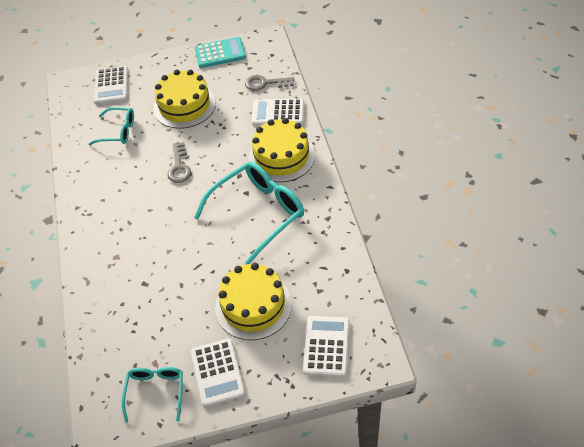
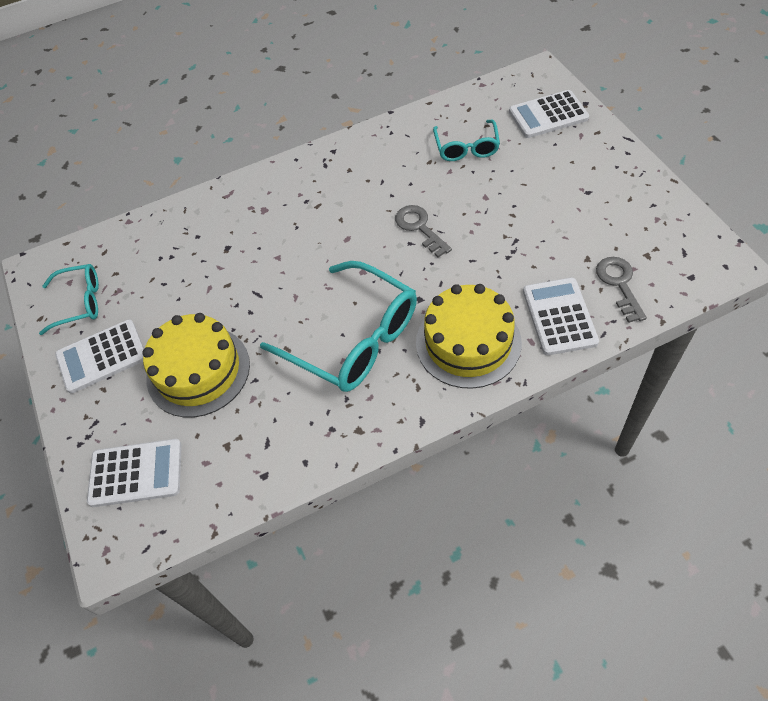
camera: 80 degrees right, 5 degrees up
yellow cake [153,70,216,129] -> none
grey key [167,142,191,183] -> grey key turned 75 degrees clockwise [395,205,452,258]
turquoise calculator [195,37,246,68] -> none

